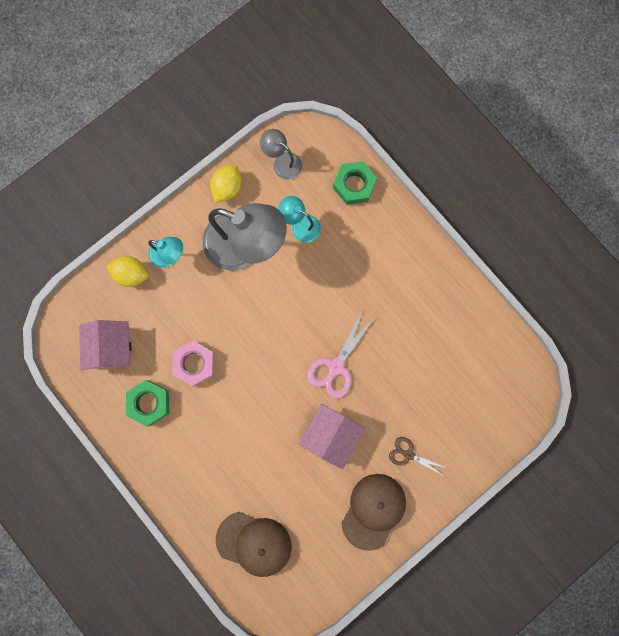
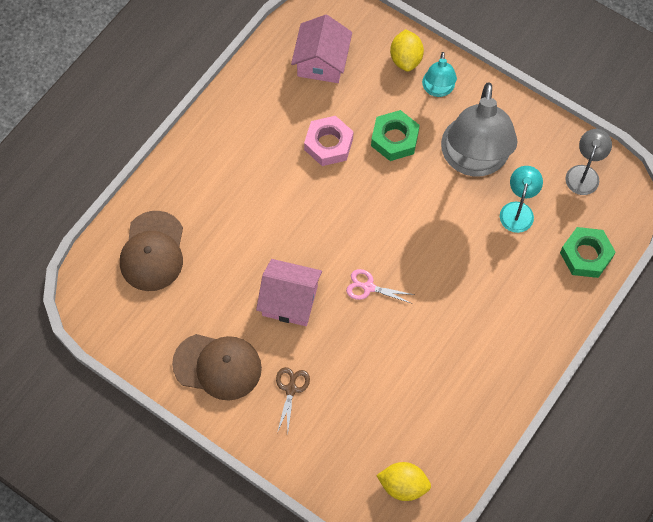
camera: 75 degrees right, 15 degrees down
pink house [79,320,132,370] -> pink house turned 60 degrees counterclockwise [291,15,352,83]
green nut [126,380,169,426] -> green nut moved to [371,110,420,161]
yellow lemon [210,165,242,203] -> yellow lemon moved to [376,462,431,501]
pink scissors [307,310,374,399] -> pink scissors [346,269,414,303], size x0.62

